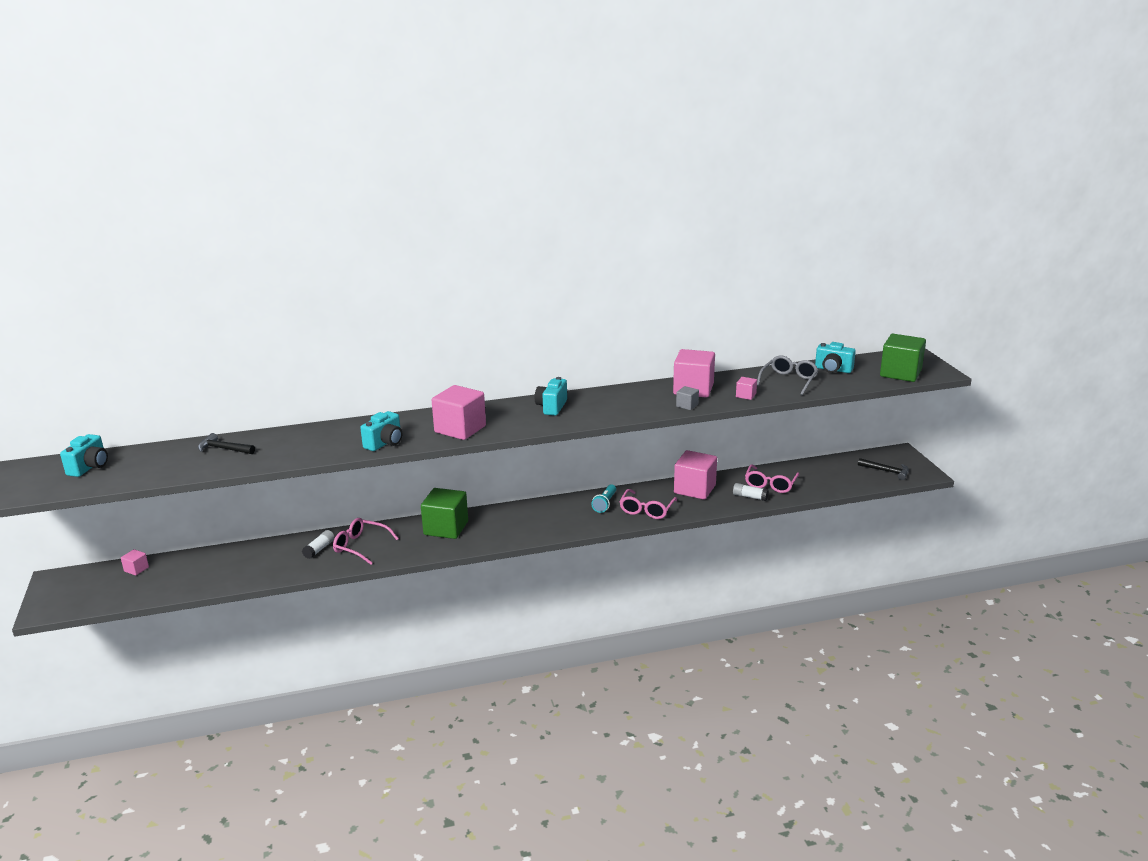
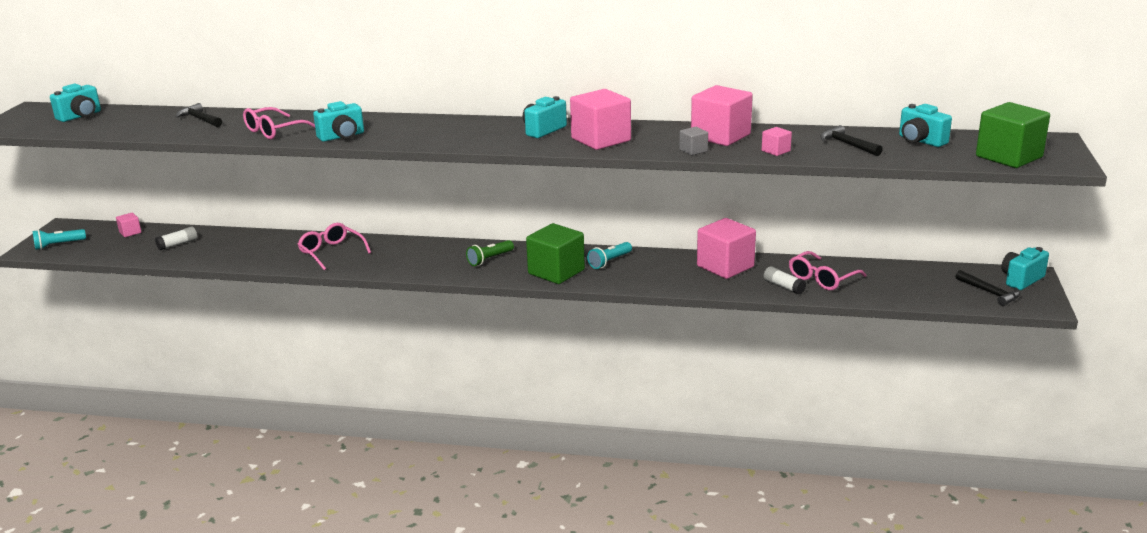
camera: 25 degrees right, 0 degrees up
white glue stick [302,530,335,559] -> white glue stick moved to [155,227,197,250]
green cube [421,488,468,539] -> green cube moved to [526,223,585,284]
pink cube [432,385,486,440] -> pink cube moved to [570,89,631,150]
pink glasses [619,489,677,519] -> pink glasses moved to [243,107,315,140]
grey glasses [757,355,818,395] -> black hammer [820,125,883,156]
none -> turquoise flashlight [32,229,86,250]
none -> green flashlight [466,240,514,266]
none -> turquoise camera [1001,247,1049,290]

